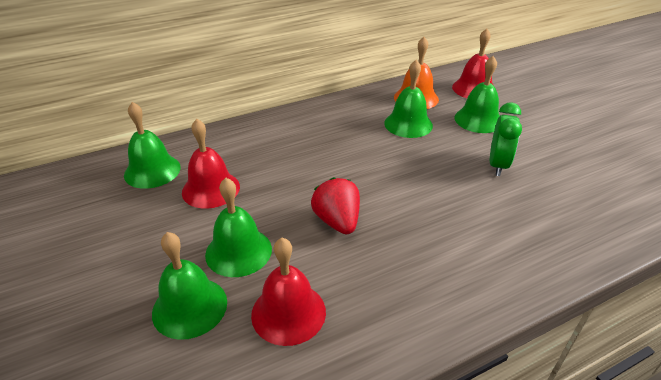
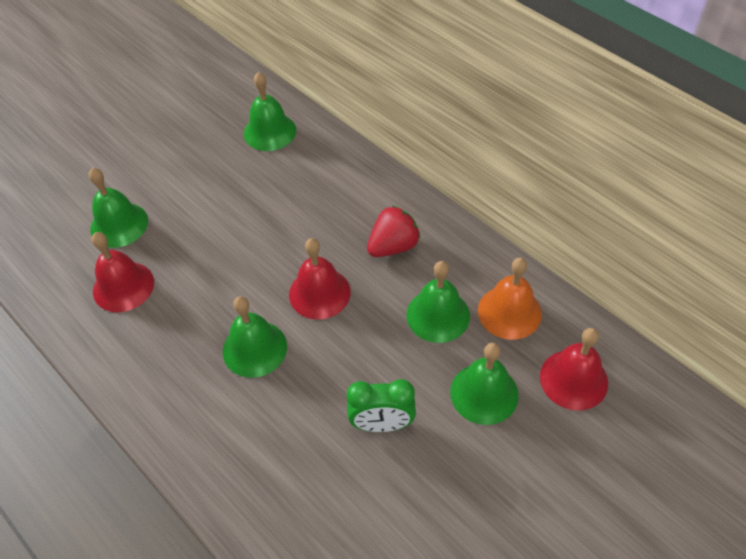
camera: 75 degrees right, 15 degrees up
red bell [182,119,240,209] -> red bell moved to [289,238,351,320]
green bell [205,178,272,277] -> green bell moved to [223,296,287,378]
red strawberry [311,177,360,234] -> red strawberry moved to [367,206,420,257]

